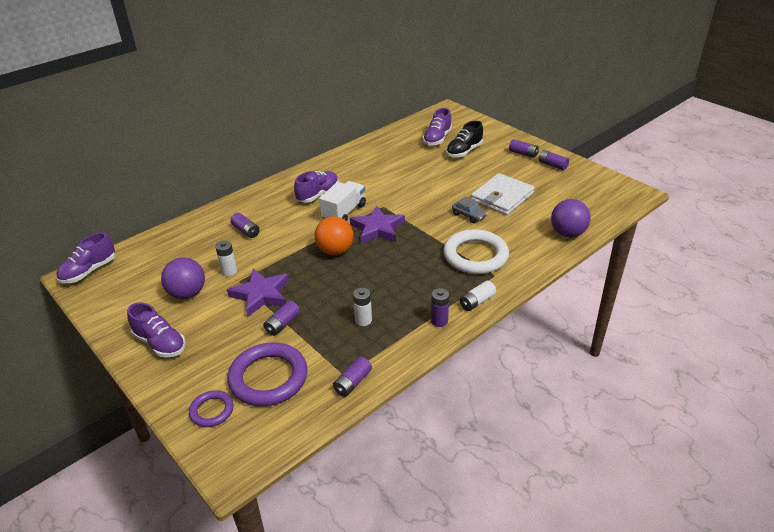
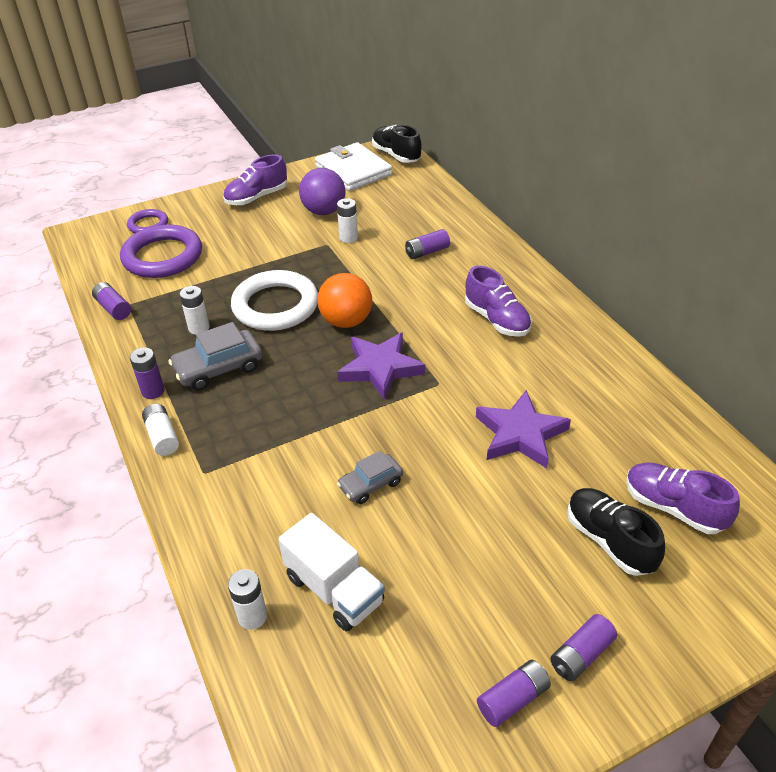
camera: 105 degrees right, 5 degrees up
purple shoe [56,232,115,283] -> black shoe [372,124,422,163]
purple star [227,269,289,317] -> purple star moved to [476,390,571,468]
purple battery [263,301,300,336] -> none
white truck [319,181,366,221] -> white truck moved to [278,513,385,632]
white ring [444,229,509,274] -> white ring moved to [231,270,318,331]
white wallet [471,173,534,215] -> white wallet moved to [315,142,392,191]
purple ball [551,199,591,237] -> white battery [228,569,267,630]
none -> grey car [168,322,262,391]

